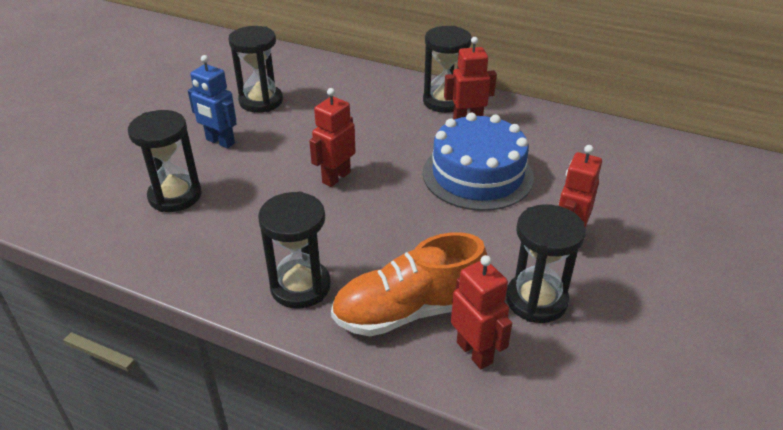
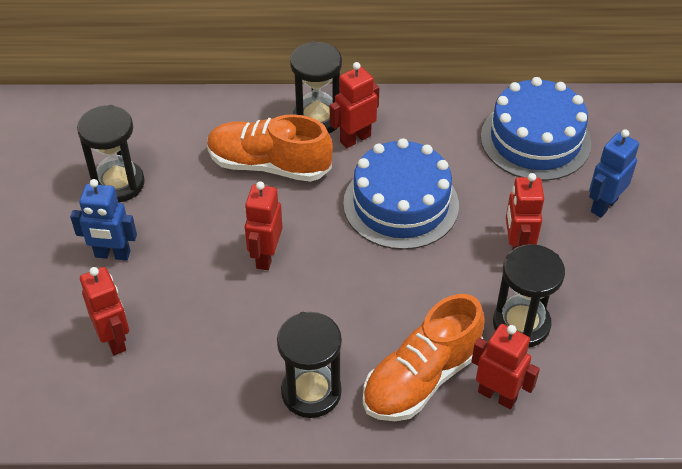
camera: 25 degrees left, 10 degrees up
black hourglass [128,110,202,212] -> red robot [80,267,129,355]
none -> orange shoe [207,114,333,182]
none -> blue cake [481,77,591,181]
none -> blue robot [589,129,639,217]

